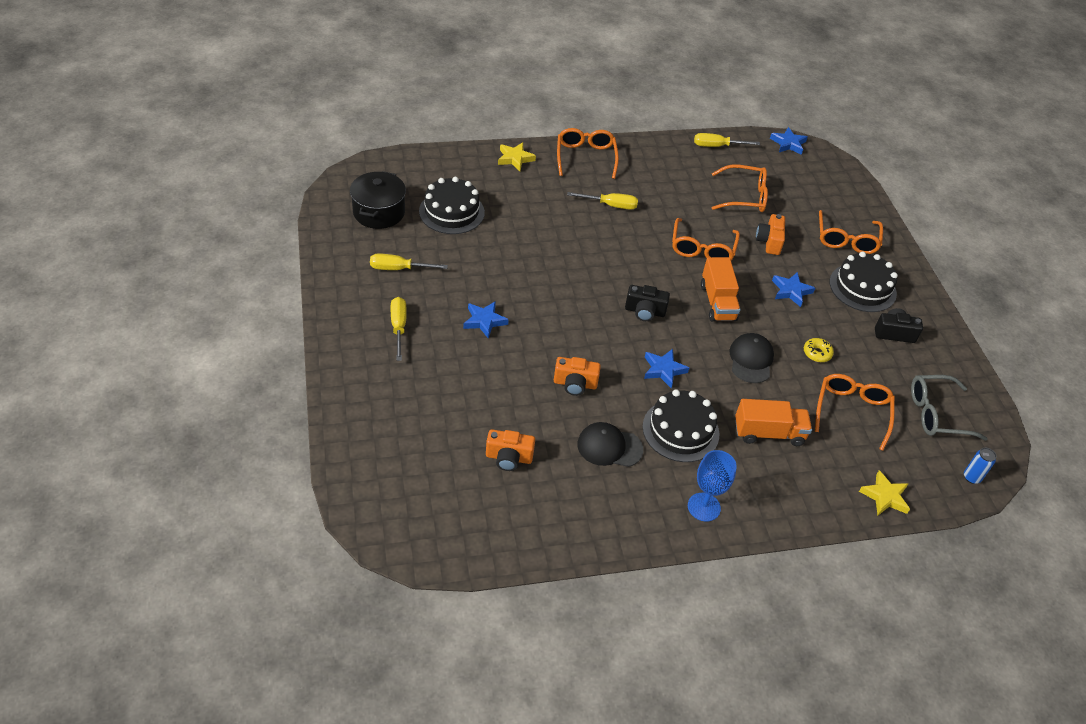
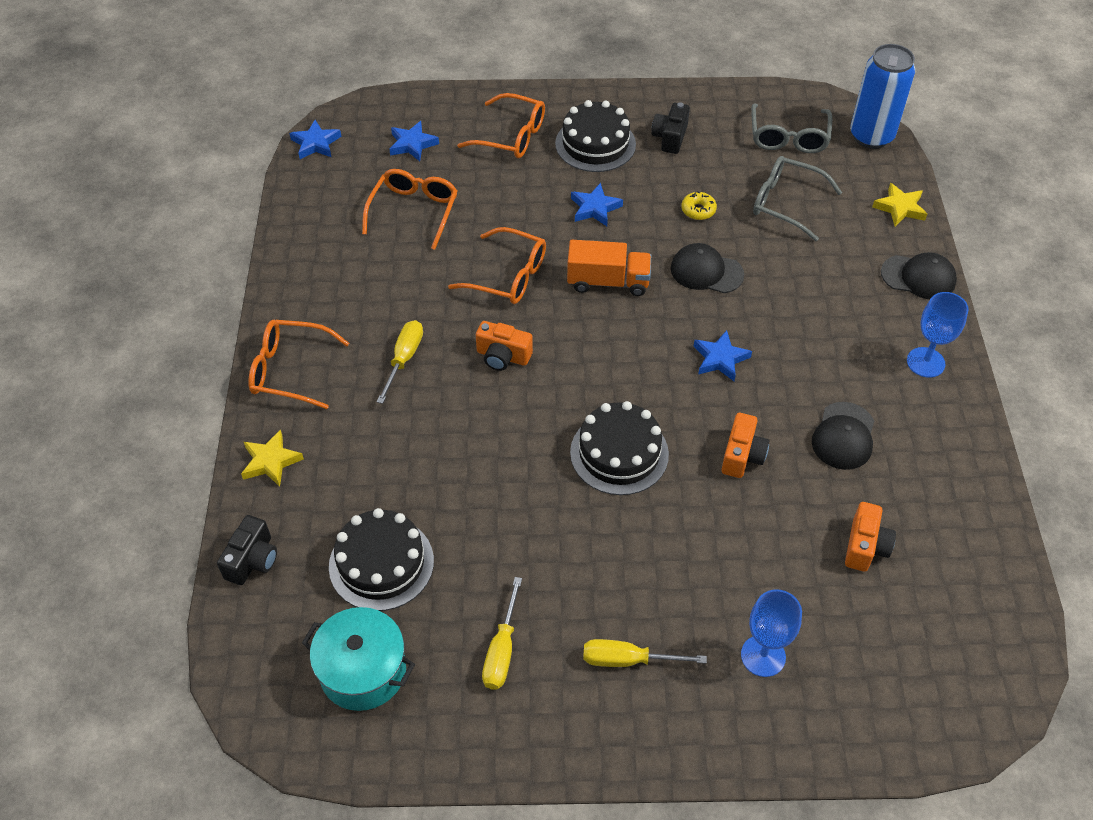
camera: 75 degrees left, 5 degrees up
black pot [350,171,406,229] -> turquoise pot [302,607,415,711]
blue star [463,301,509,339] -> blue star moved to [389,121,439,161]
black camera [625,285,670,321] -> black camera moved to [217,515,277,585]
black cake [642,389,719,462] -> black cake moved to [570,401,669,495]
yellow screwdriver [694,133,760,147] -> none
orange truck [735,399,812,446] -> none
orange camera [756,214,785,255] -> orange camera moved to [476,321,533,371]
orange glasses [815,374,895,451] -> grey glasses [753,156,842,241]
blue can [964,448,996,484] -> blue can [850,44,915,149], size x2.34
none -> blue goblet [741,589,802,677]
none -> black cap [881,252,957,299]

